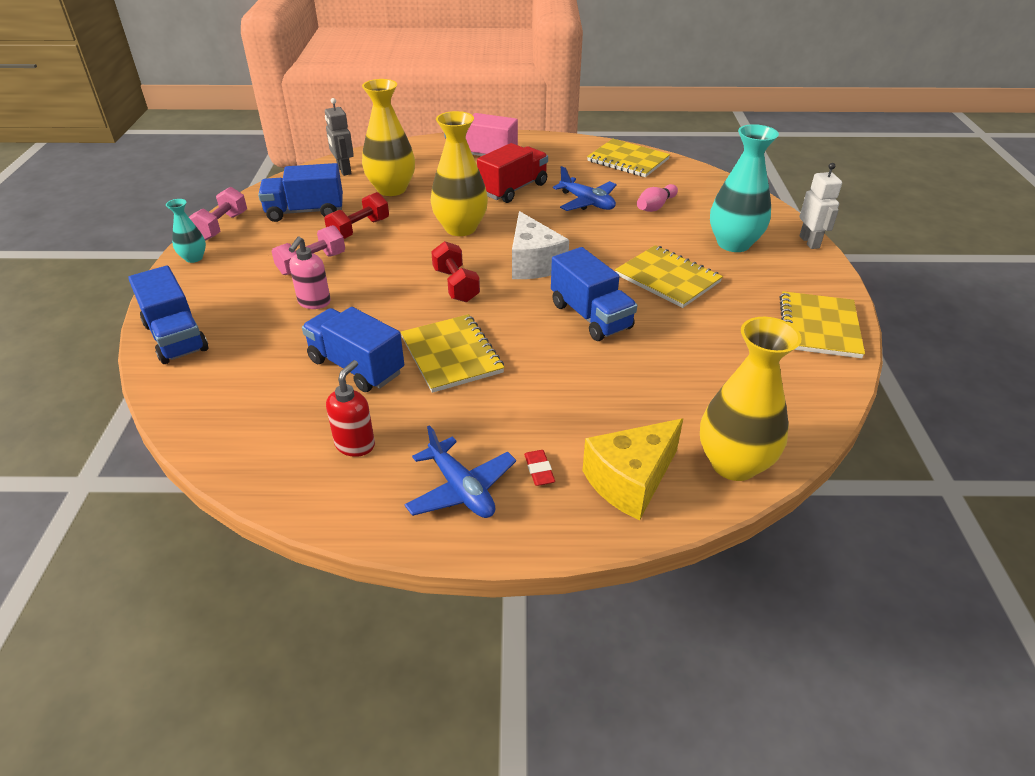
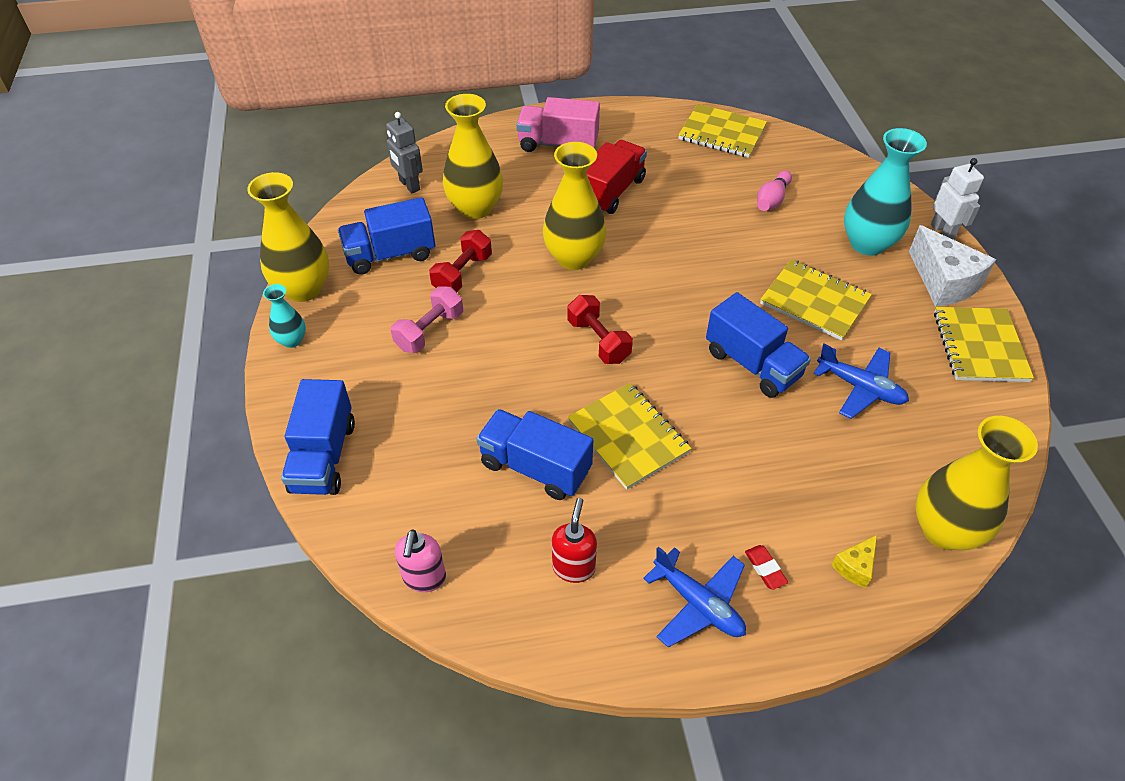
camera: 10 degrees left, 10 degrees up
blue truck [128,266,208,364] -> blue truck turned 45 degrees clockwise [281,379,355,495]
pink dumbbell [189,187,247,241] -> yellow vase [247,172,329,302]
pink soap dispenser [289,237,331,309] -> pink soap dispenser moved to [395,529,446,592]
white cheese [512,211,569,279] -> white cheese moved to [909,225,996,307]
blue plane [553,166,617,211] -> blue plane moved to [814,344,909,419]
yellow cheese [582,419,683,520] -> yellow cheese [831,535,877,588], size x0.49

